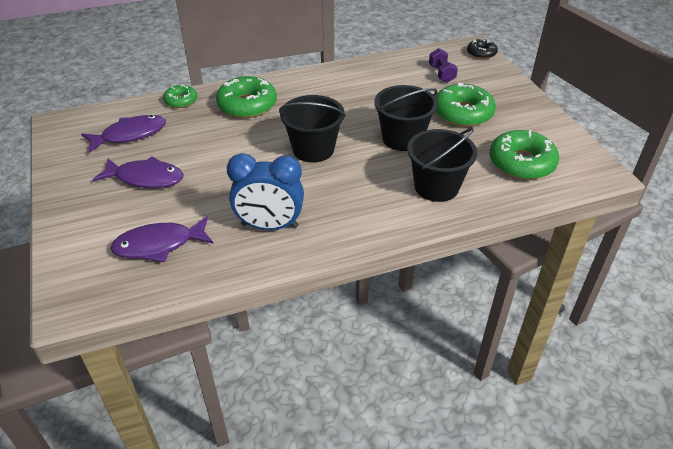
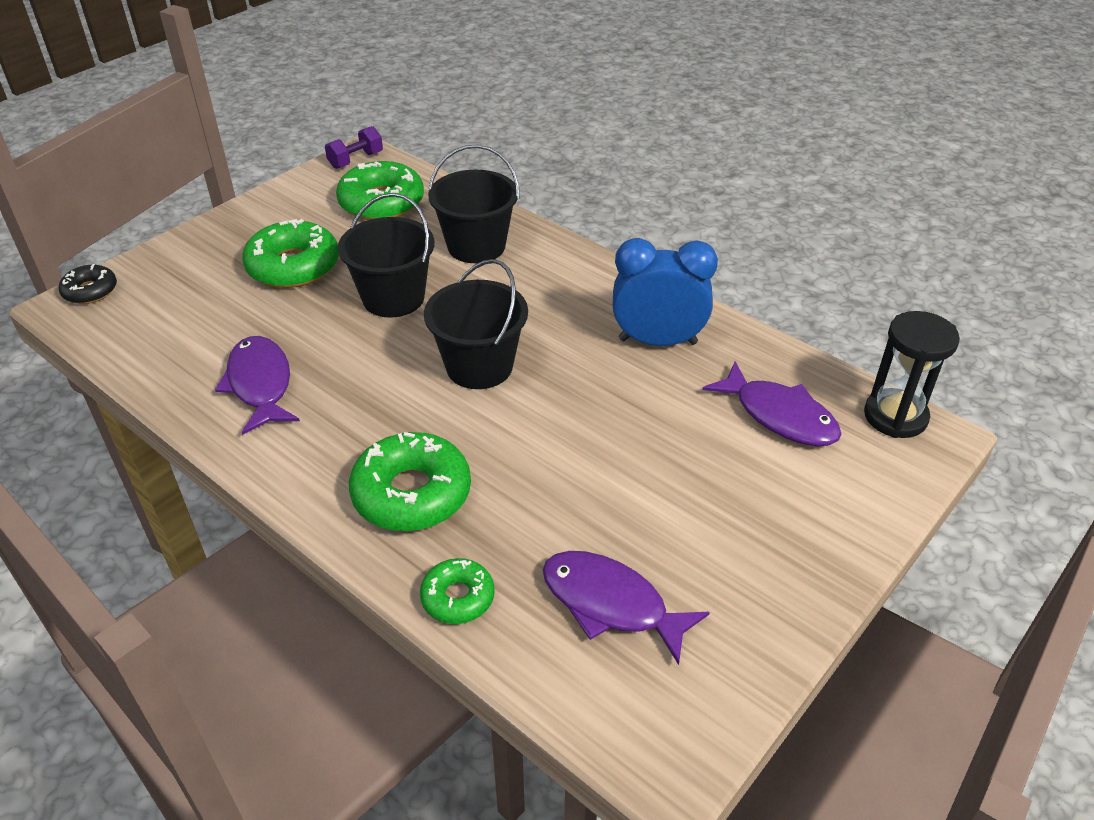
camera: 120 degrees left, 0 degrees up
purple fish [92,156,184,188] -> purple fish moved to [215,336,300,435]
blue clock [227,153,304,230] -> blue clock turned 60 degrees counterclockwise [613,238,718,346]
purple dumbbell [429,48,458,83] -> purple dumbbell moved to [325,126,383,169]
none -> black hourglass [864,311,960,438]

